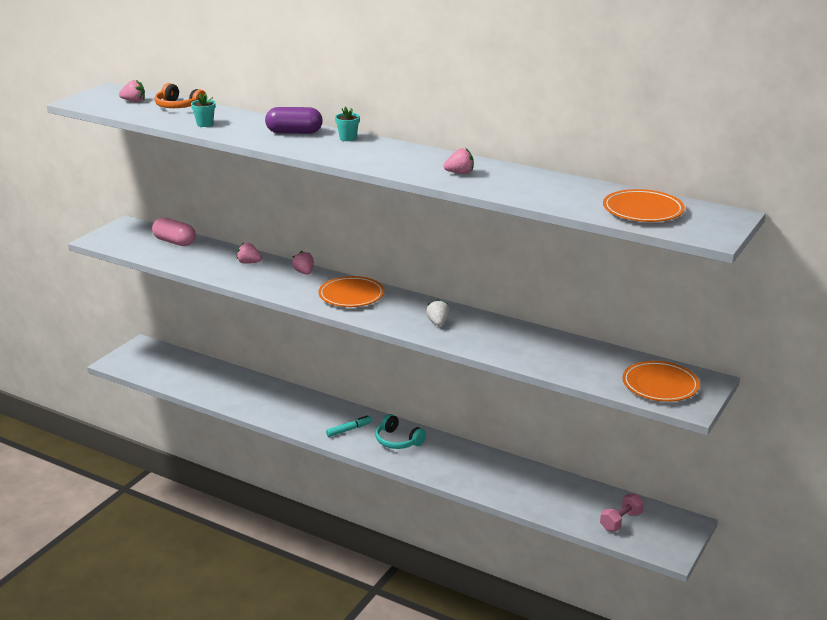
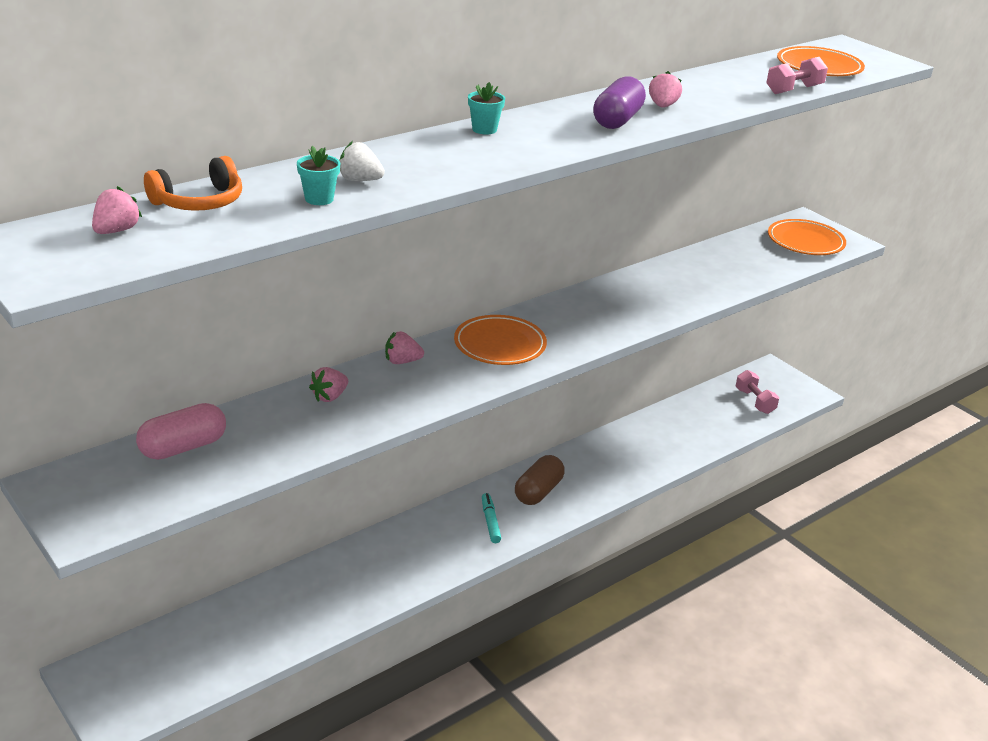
camera: 70 degrees left, 5 degrees up
purple capsule [265,107,323,134] -> purple capsule moved to [593,76,646,129]
turquoise headphones [375,414,426,449] -> brown capsule [515,455,565,505]
white strawberry [426,299,450,326] -> white strawberry moved to [339,141,385,181]
none -> pink dumbbell [766,57,828,94]

